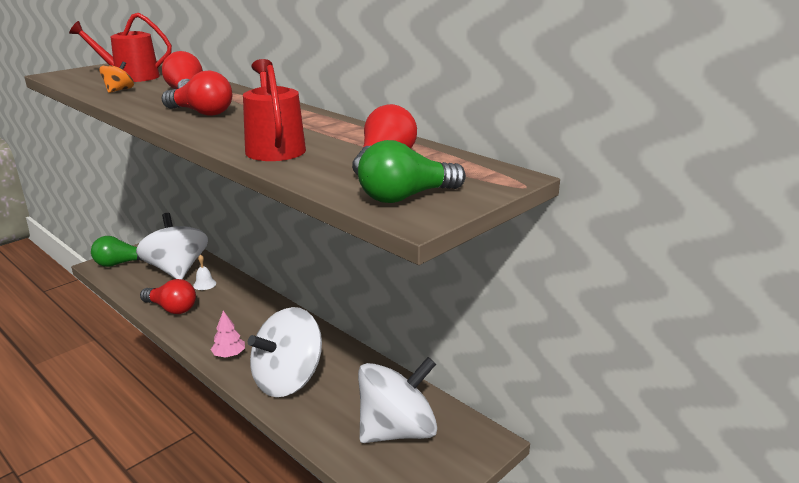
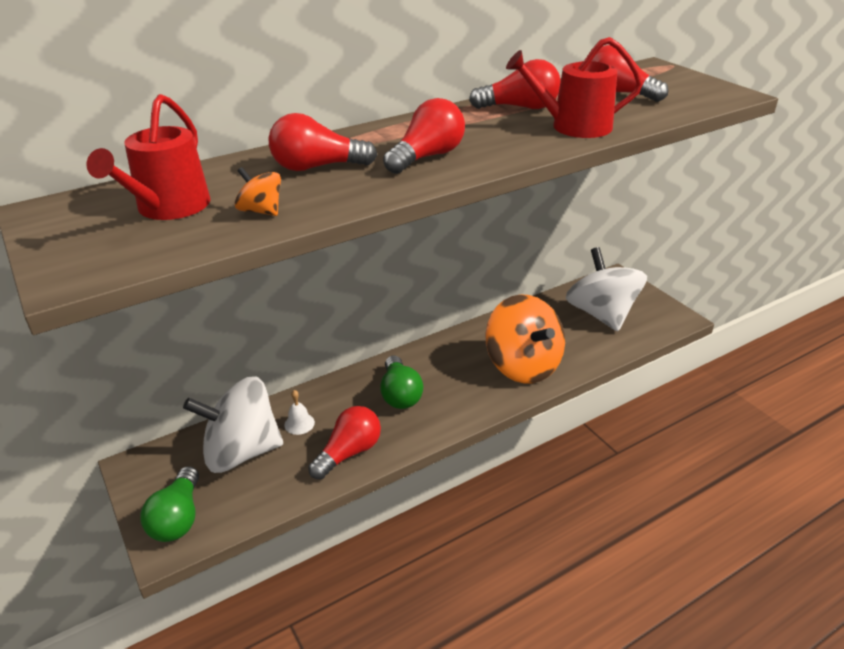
camera: 75 degrees left, 10 degrees up
pink tree [211,311,245,358] -> none
white spinning top [248,307,322,397] -> orange spinning top [485,294,565,383]
green light bulb [358,140,466,203] -> green light bulb moved to [380,355,423,409]
none -> red light bulb [469,59,561,109]

